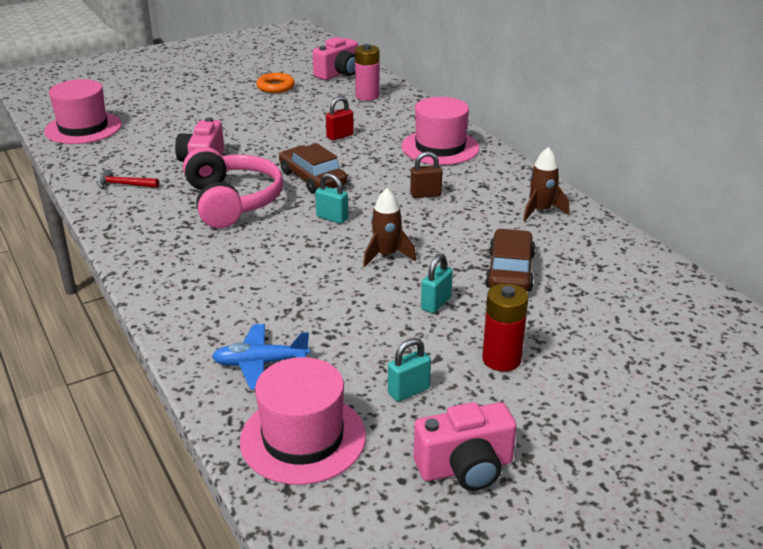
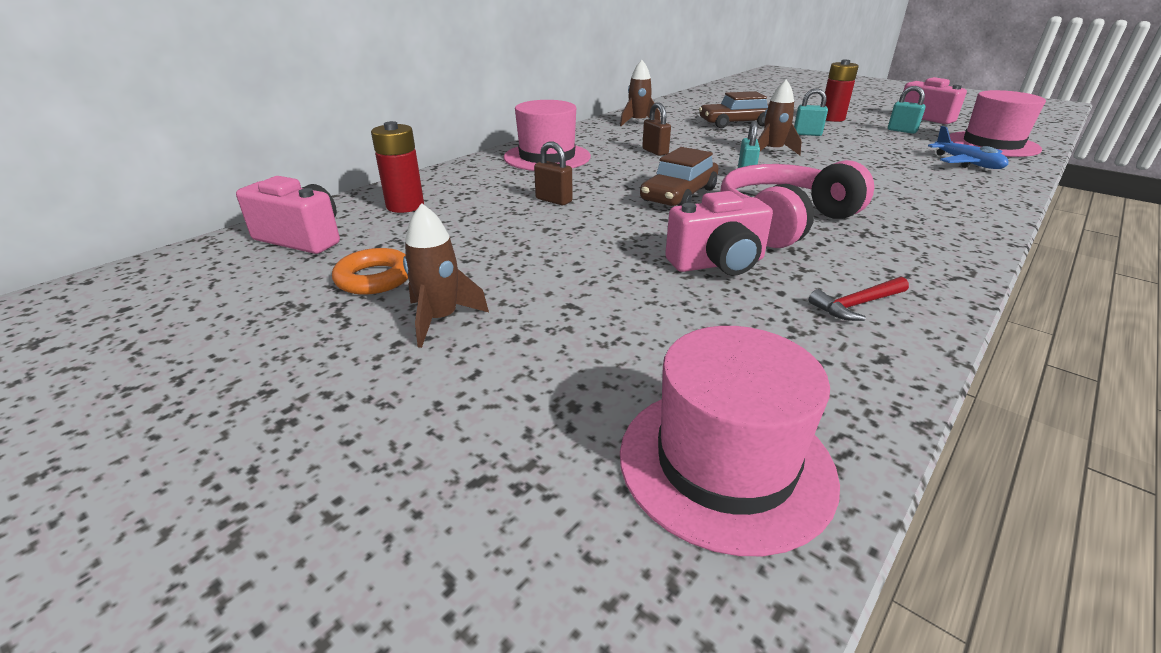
camera: 110 degrees left, 0 degrees up
red hammer [97,170,159,189] -> red hammer turned 75 degrees clockwise [809,277,909,321]
red padlock [326,96,354,141] -> brown padlock [534,141,572,205]
pink battery [355,44,379,101] -> red battery [371,121,424,213]
none -> brown rocket [403,203,489,348]

